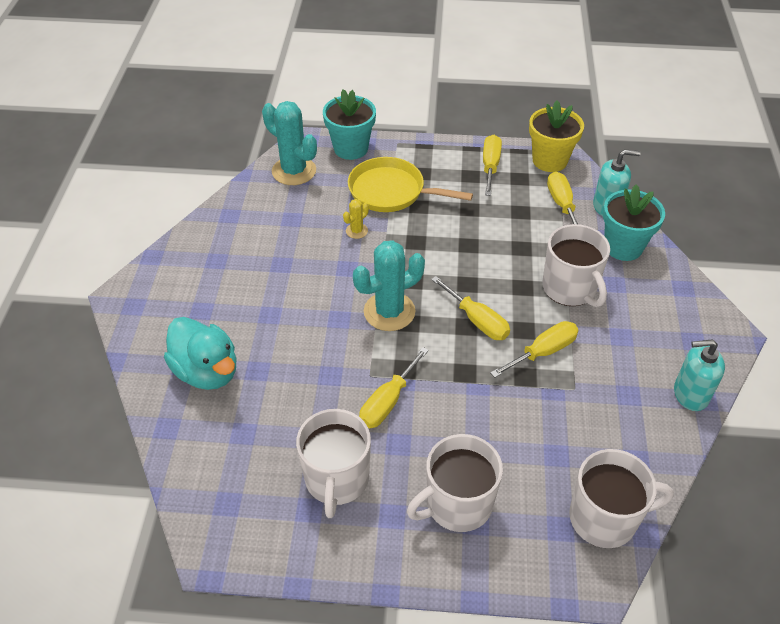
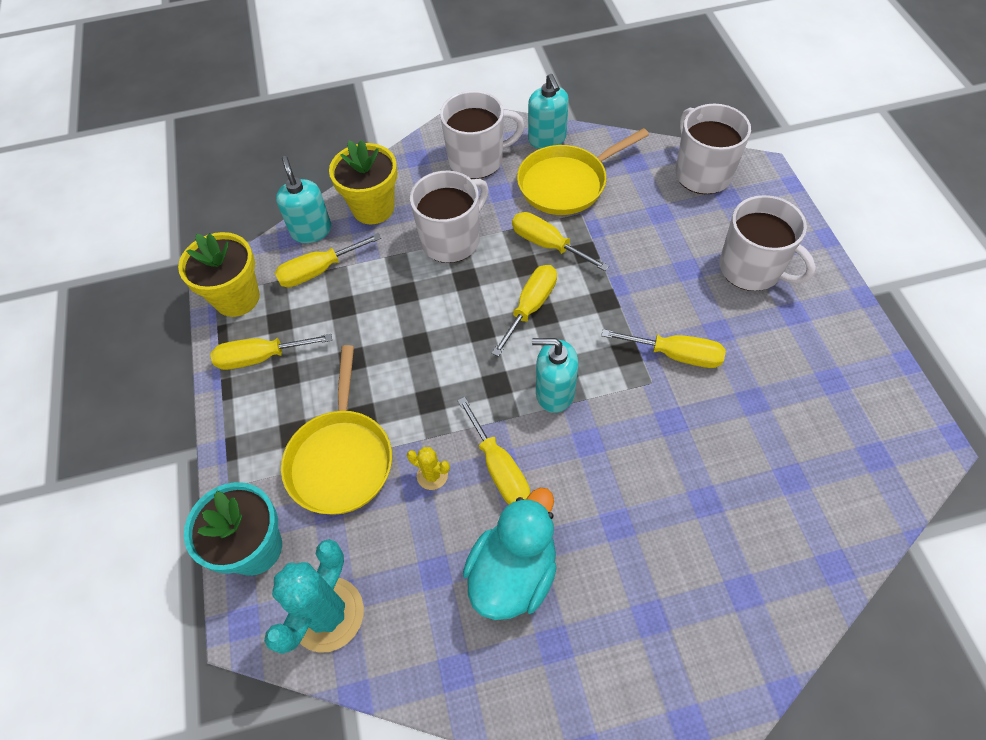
camera: 105 degrees left, 10 degrees up
turquoise duck [164,317,236,390] -> turquoise duck moved to [463,488,557,620]
white mug [296,409,371,518] -> white mug moved to [440,91,525,179]
turquoise cactus [353,240,425,331] -> turquoise soap dispenser [532,338,578,413]
turquoise flower pot [603,184,665,261] -> yellow flower pot [329,140,397,224]
none -> yellow screwdriver [457,397,530,505]
none -> yellow pan [517,128,649,215]

